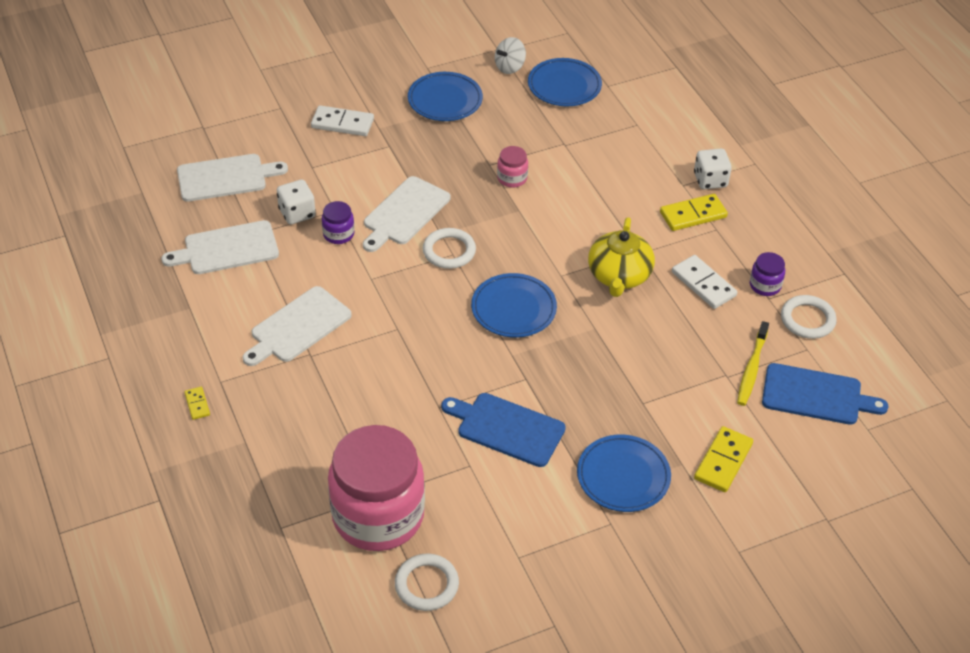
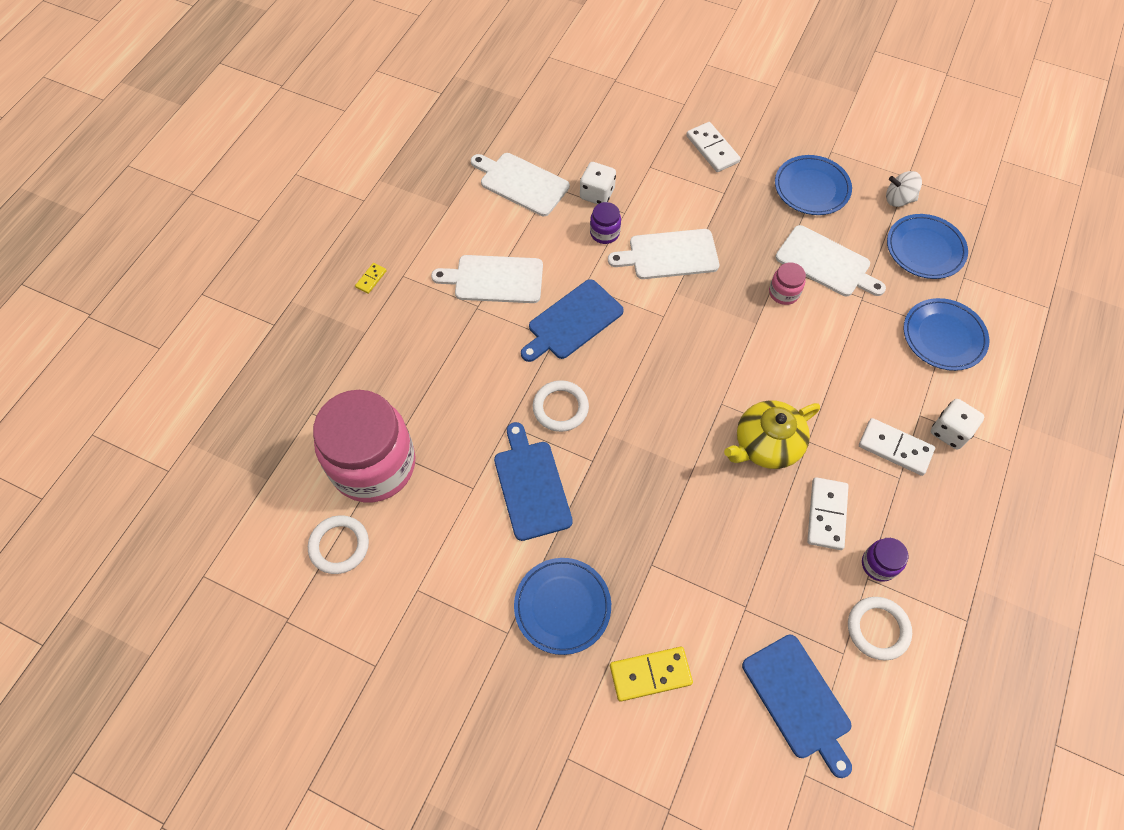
camera: 50 degrees right, 15 degrees up
white cutting board [177,154,288,202] -> white cutting board moved to [775,225,886,296]
white ring [423,228,476,269] -> white ring moved to [533,380,589,432]
blue plate [471,273,557,338] -> blue plate moved to [903,298,989,371]
yellow domino [660,194,728,231] -> white domino [859,418,935,476]
yellow toothbrush [737,321,769,406] -> none
none -> blue cutting board [521,279,624,362]

